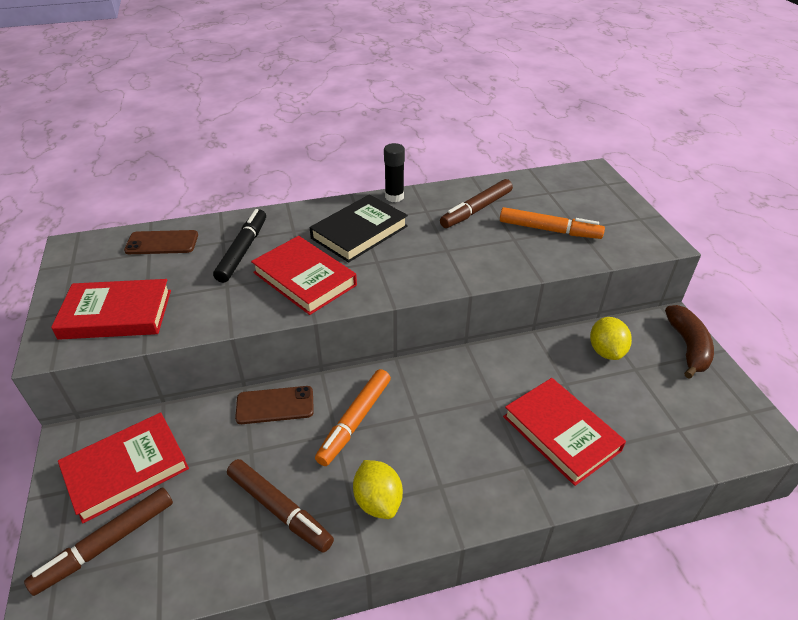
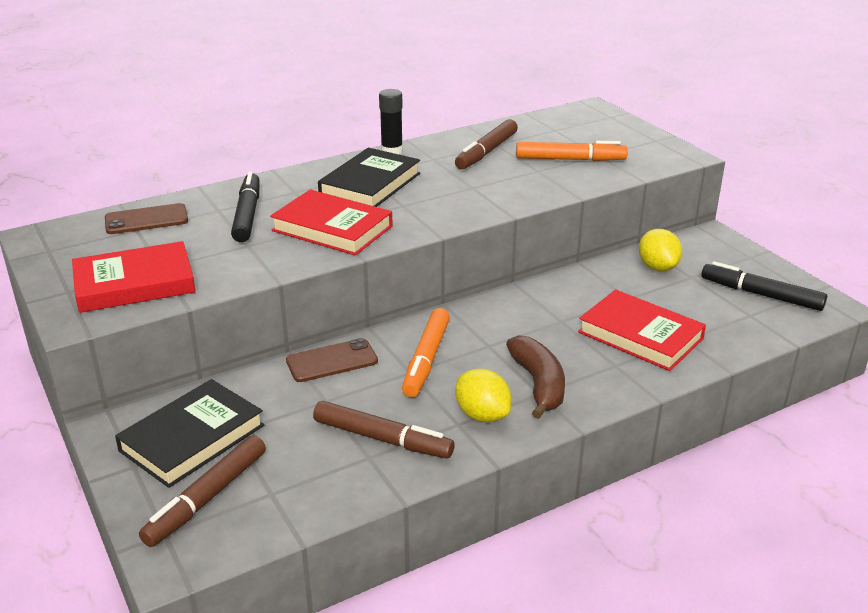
camera: 15 degrees left, 10 degrees down
red book [58,412,189,524] -> black book [115,379,264,488]
brown banana [665,305,714,378] -> brown banana moved to [506,335,565,419]
none -> black marker [701,261,827,311]

